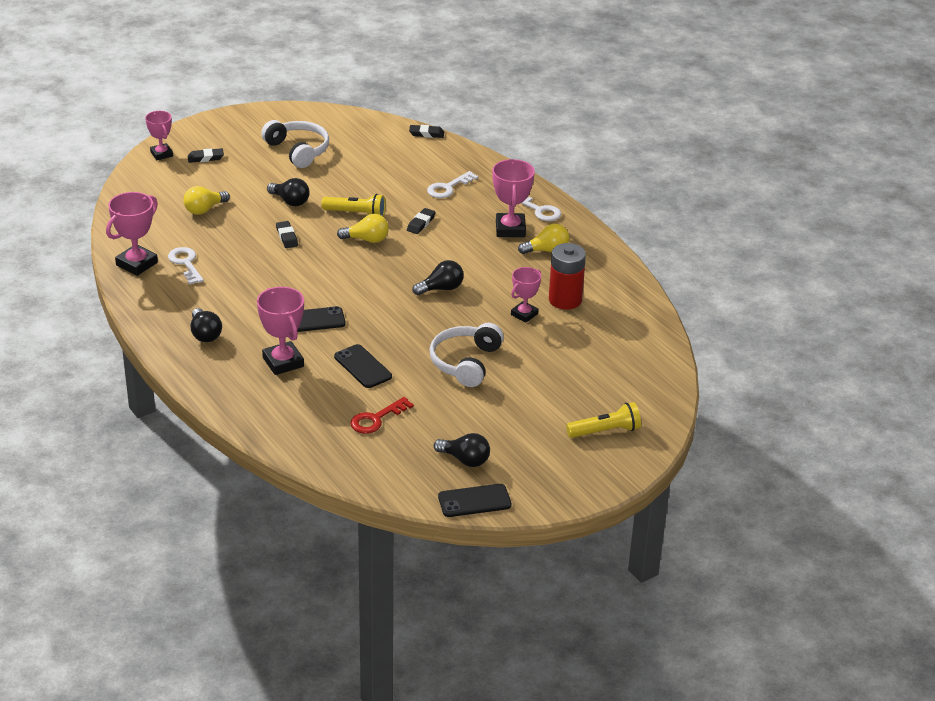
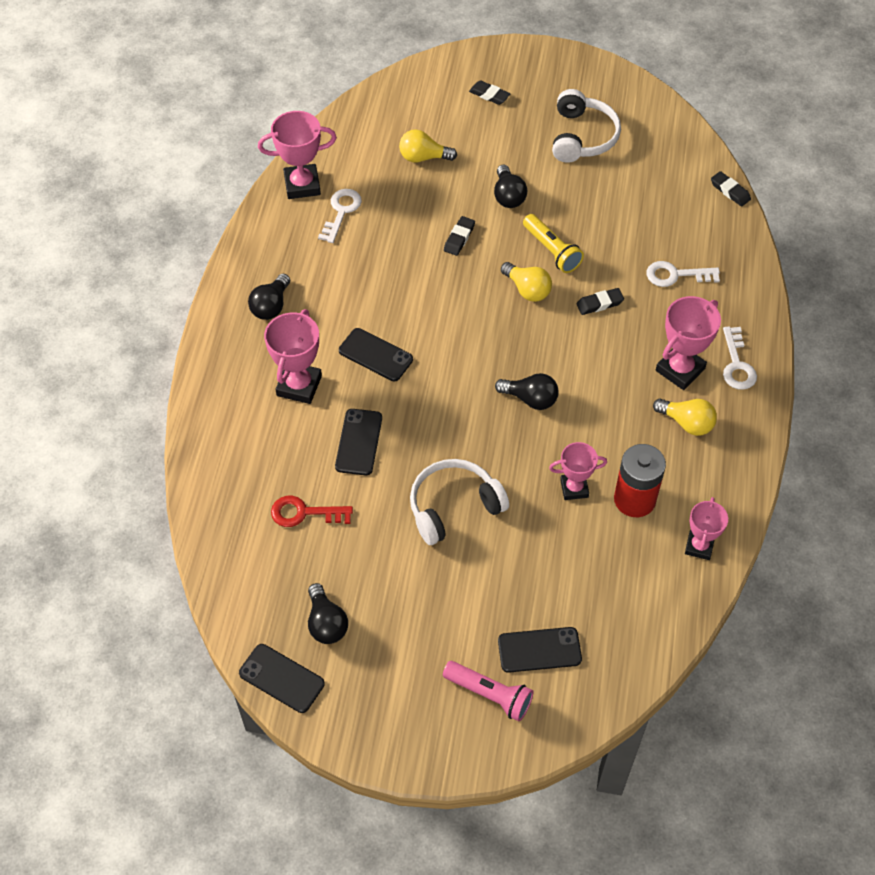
camera: 45 degrees right, 20 degrees up
pink trophy [145,111,173,160] -> pink trophy moved to [685,497,728,560]
yellow flashlight [566,402,641,438] -> pink flashlight [443,661,534,721]
none -> black phone [498,627,582,673]

